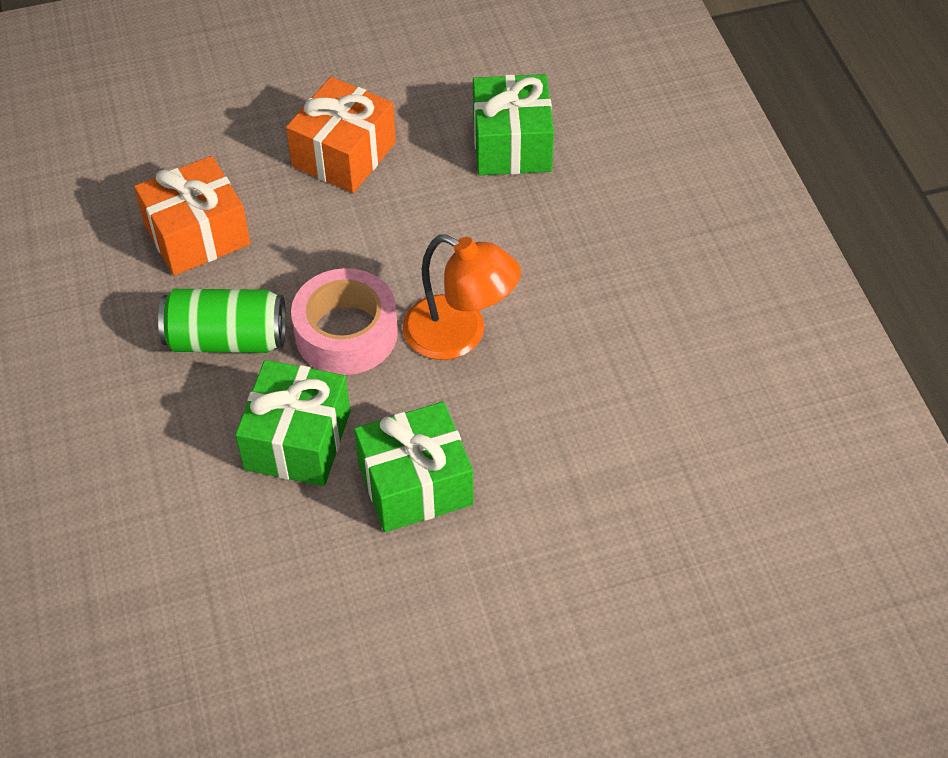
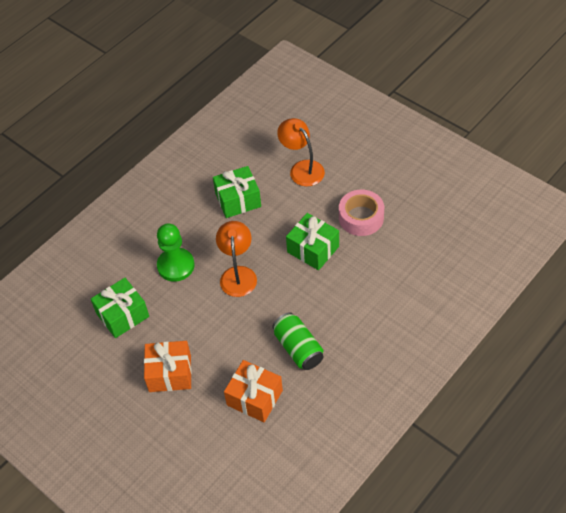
camera: 120 degrees left, 0 degrees up
green gift [235,360,350,486] -> green gift moved to [213,166,261,218]
pink tape [291,268,398,375] -> pink tape moved to [339,190,384,236]
none -> green pawn [157,224,195,282]
none -> orange lamp [277,118,325,186]

